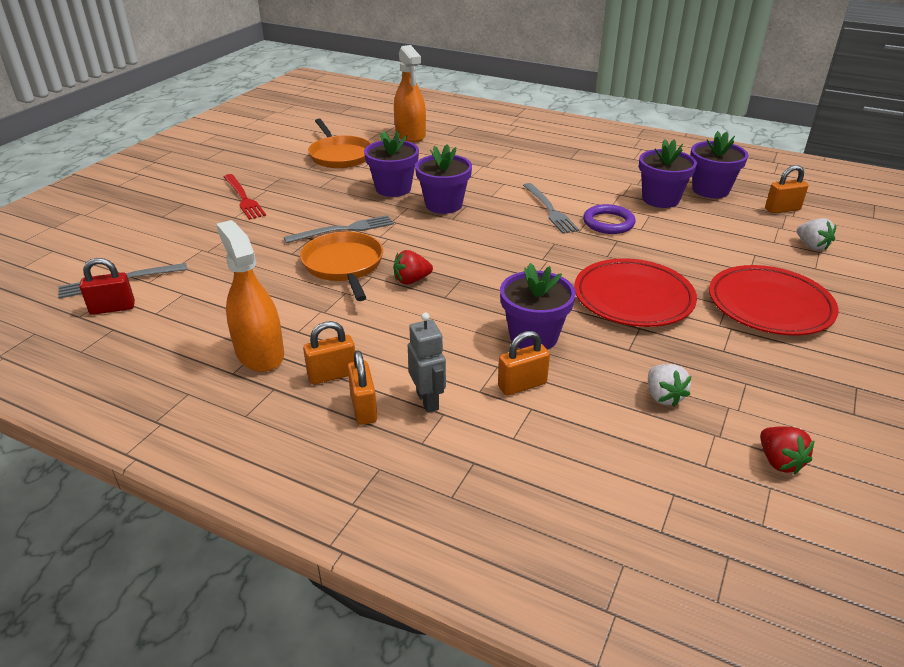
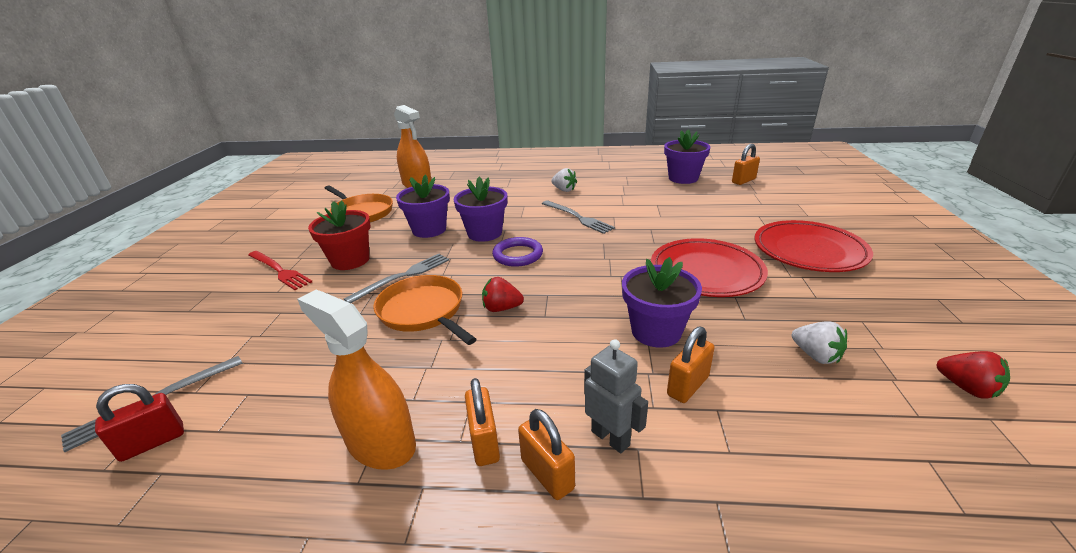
camera: 20 degrees left, 5 degrees down
orange padlock [303,321,355,384] -> orange padlock turned 60 degrees counterclockwise [465,378,500,466]
red strawberry [393,250,433,285] -> red strawberry turned 45 degrees clockwise [482,277,524,312]
purple ring [583,204,636,234] -> purple ring moved to [492,237,543,267]
purple flower pot [639,139,697,208] -> none
white strawberry [797,218,836,250] -> white strawberry moved to [551,168,577,192]
none -> red flower pot [308,200,371,270]

